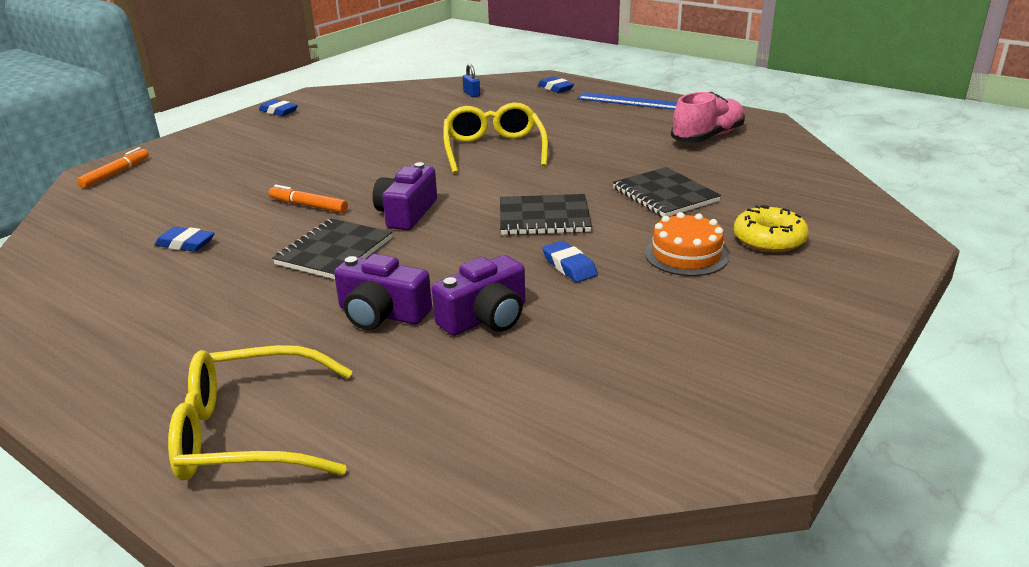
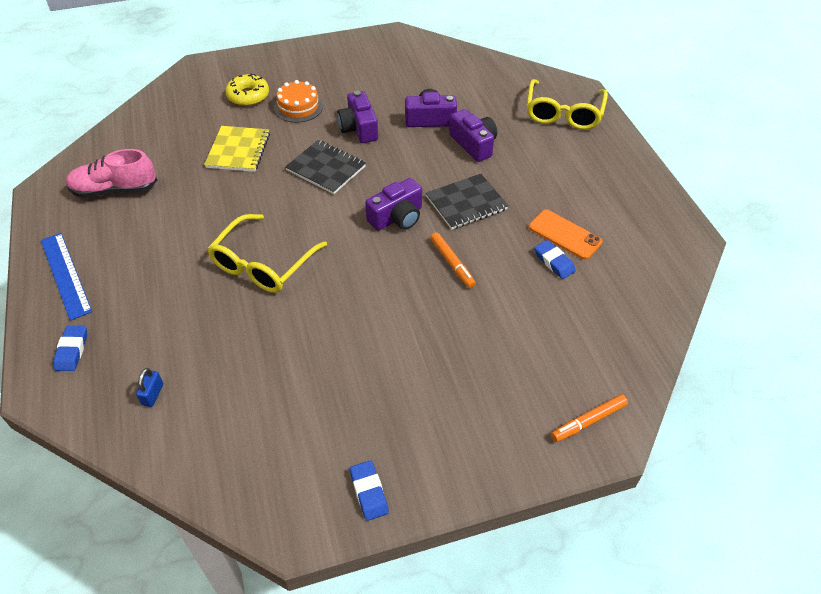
camera: 145 degrees left, 20 degrees up
yellow glasses [168,345,353,481] -> yellow glasses turned 75 degrees clockwise [526,79,608,130]
blue eraser [542,241,598,282] -> purple camera [337,91,378,143]
black notebook [613,167,721,217] -> yellow notebook [204,126,270,172]
none -> orange phone [528,210,603,260]

